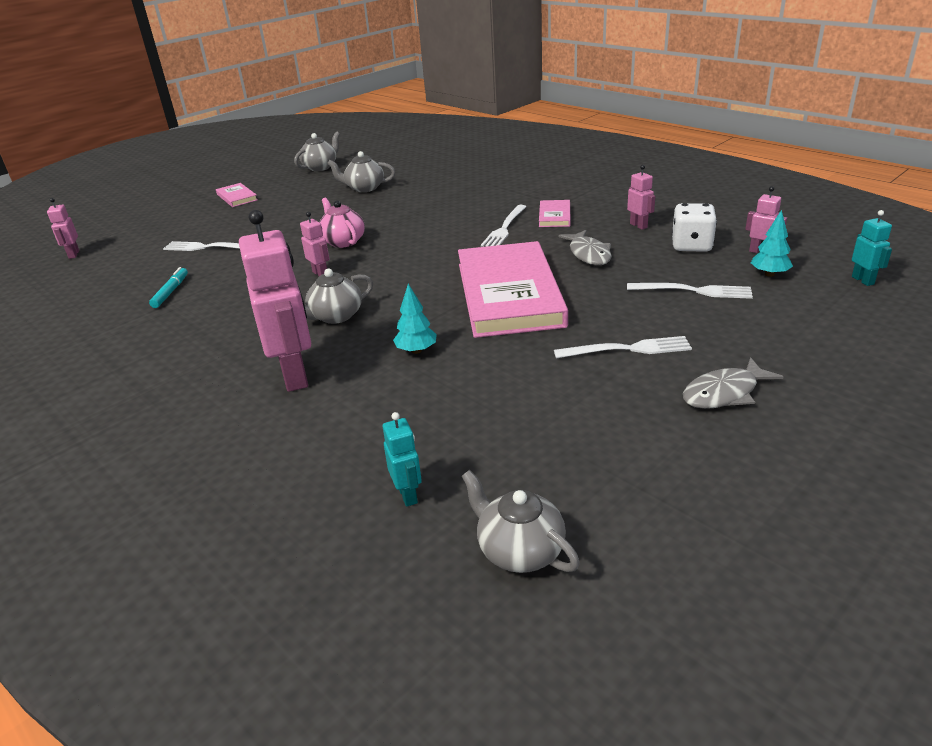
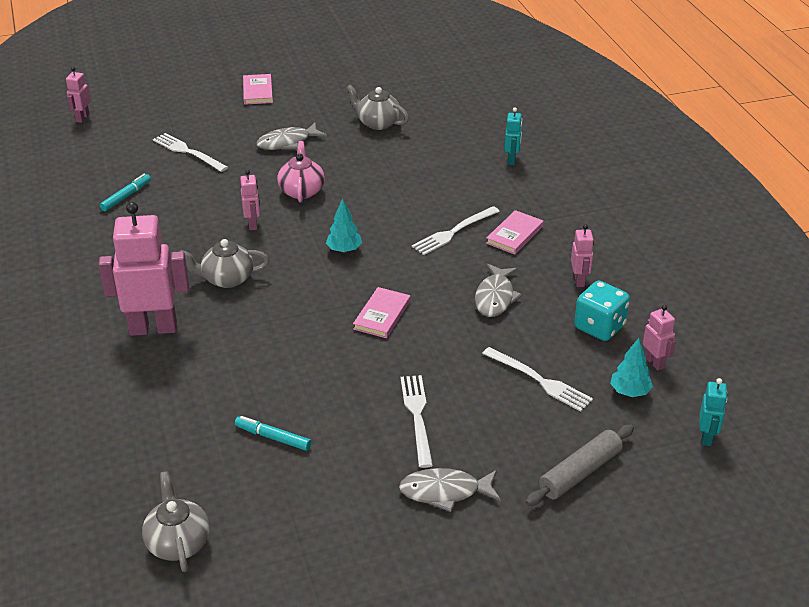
camera: 25 degrees right, 5 degrees up
pink robot [239,210,311,392] -> pink robot turned 105 degrees counterclockwise [98,202,189,336]
grey teapot [294,131,340,171] -> none
turquoise robot [383,412,422,507] -> turquoise robot moved to [504,107,522,165]
turquoise tree [393,284,437,354] -> turquoise tree moved to [326,198,362,253]
pink book [458,241,568,338] -> pink book [353,287,410,338], size x0.42
white fork [554,336,692,358] -> white fork turned 120 degrees counterclockwise [400,375,433,468]
white dice [672,203,717,252] -> turquoise dice [574,281,630,341]
none -> turquoise marker [235,416,311,451]
none -> grey fish [256,123,327,150]
none -> grey rolling pin [526,425,634,506]

